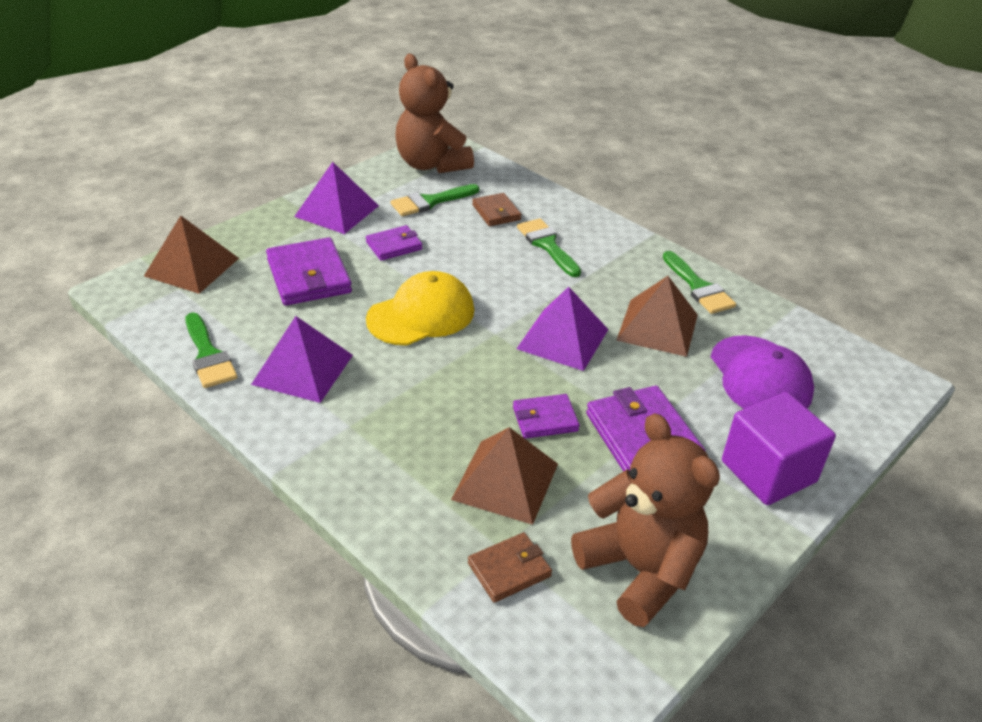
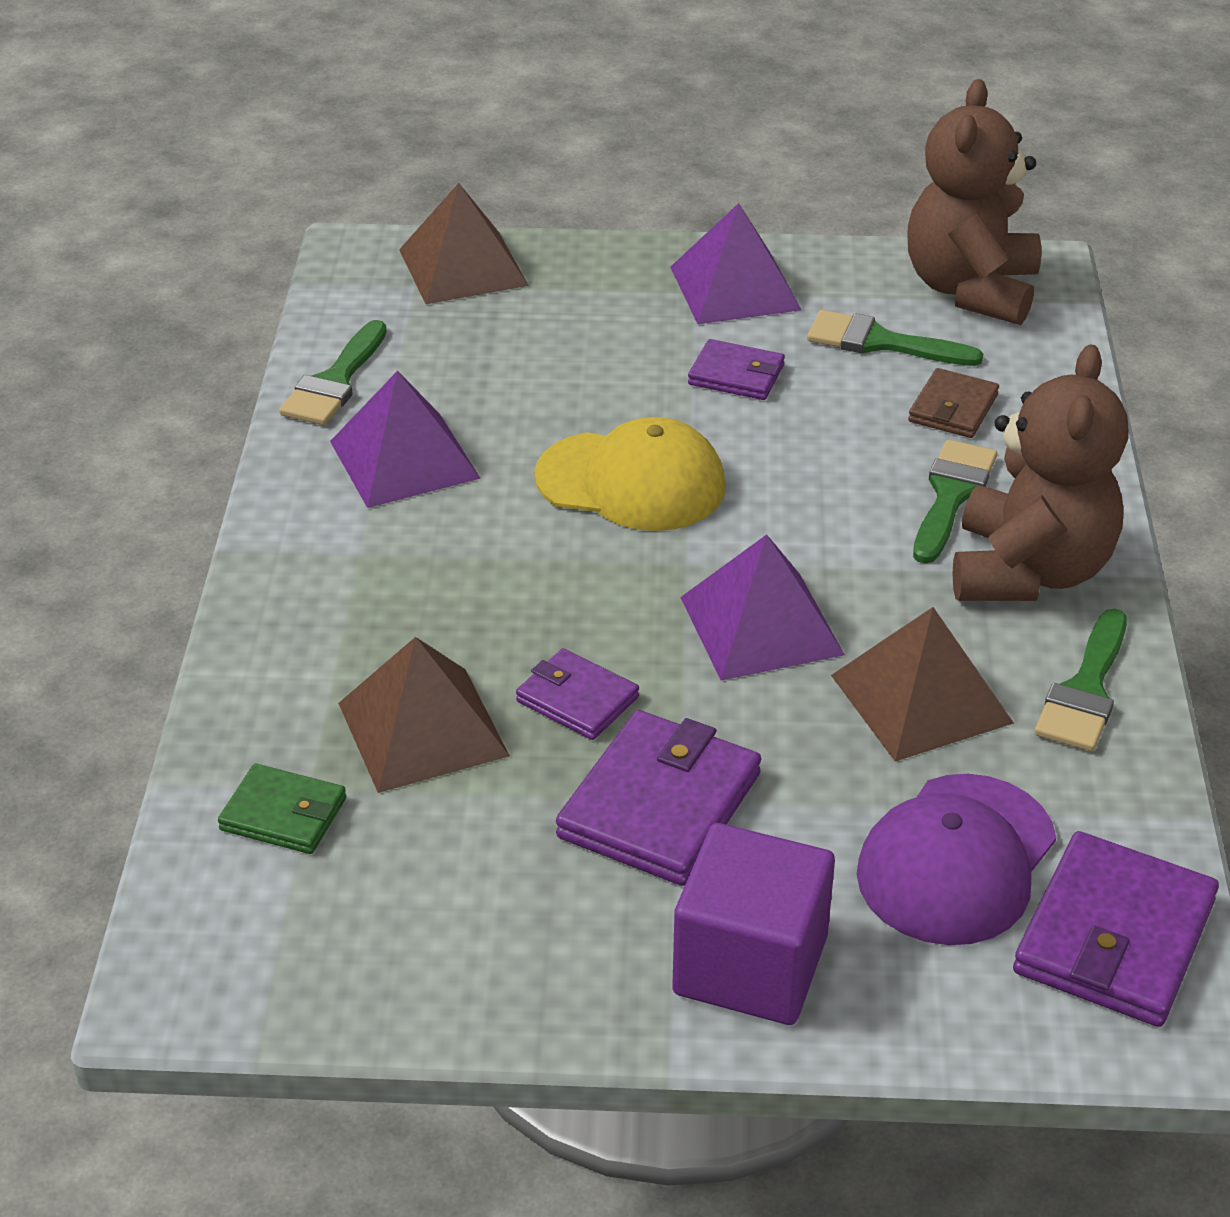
camera: 50 degrees right, 0 degrees up
purple wallet [266,237,352,306] -> purple wallet moved to [1013,831,1219,1027]
brown wallet [468,532,552,603] -> green wallet [218,764,346,854]
brown teddy bear [571,413,720,627] -> brown teddy bear moved to [952,345,1128,601]

